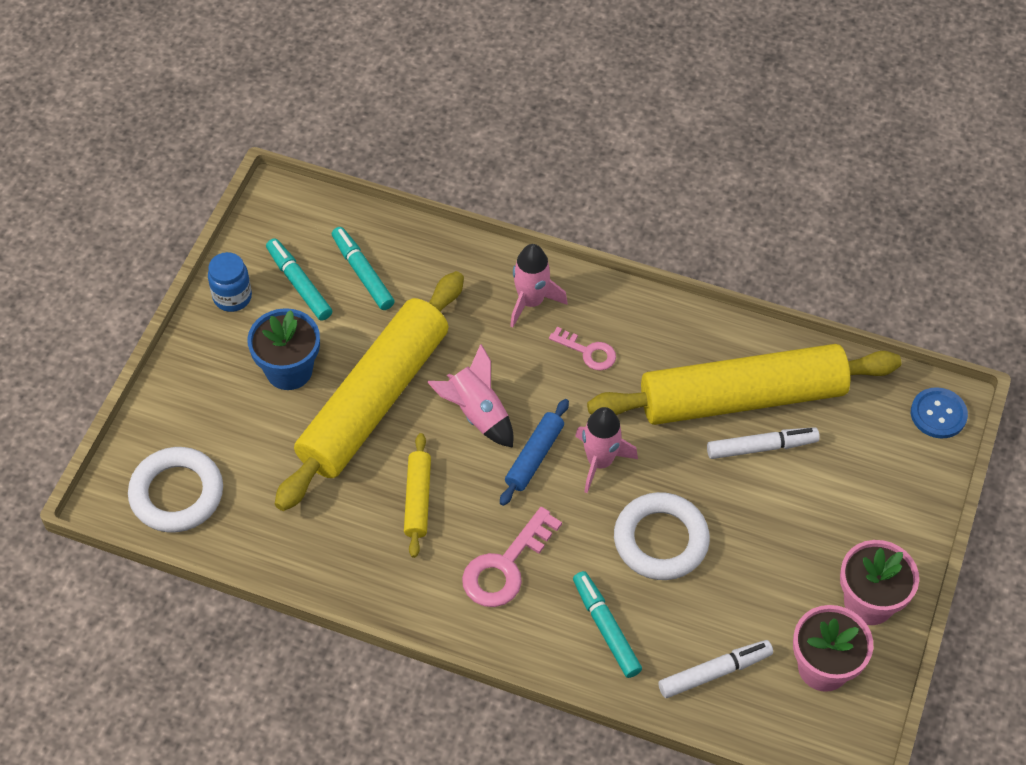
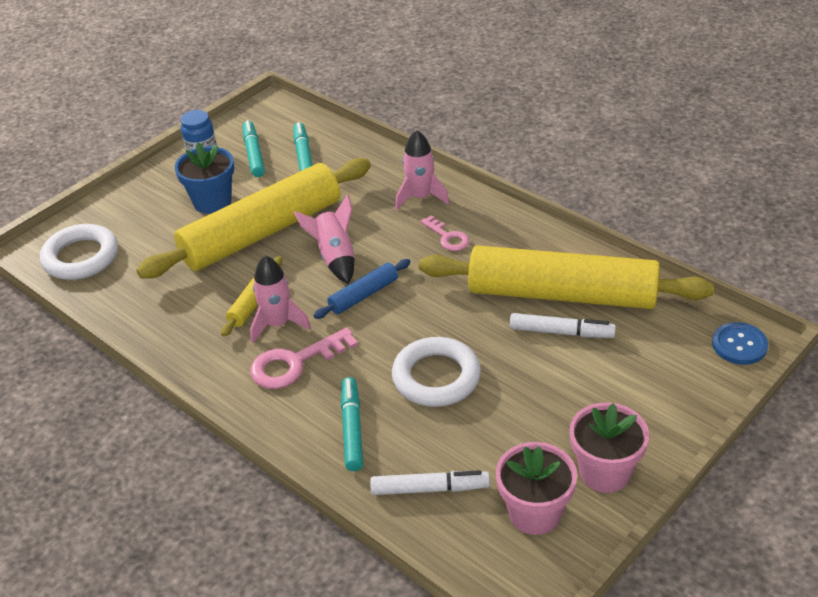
camera: 25 degrees right, 15 degrees down
pink rocket [575,407,638,493] -> pink rocket moved to [250,256,311,343]

